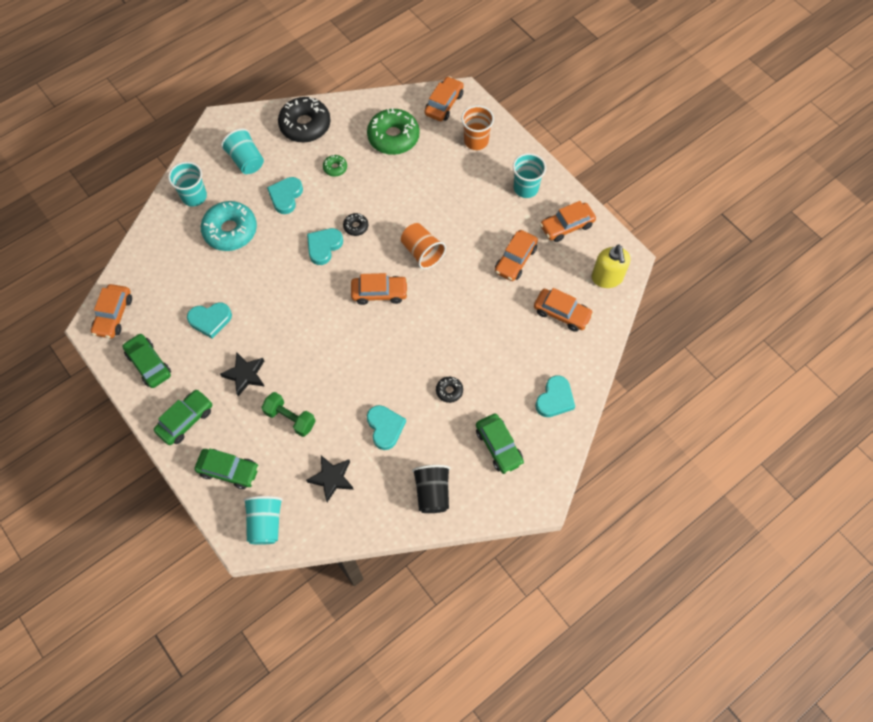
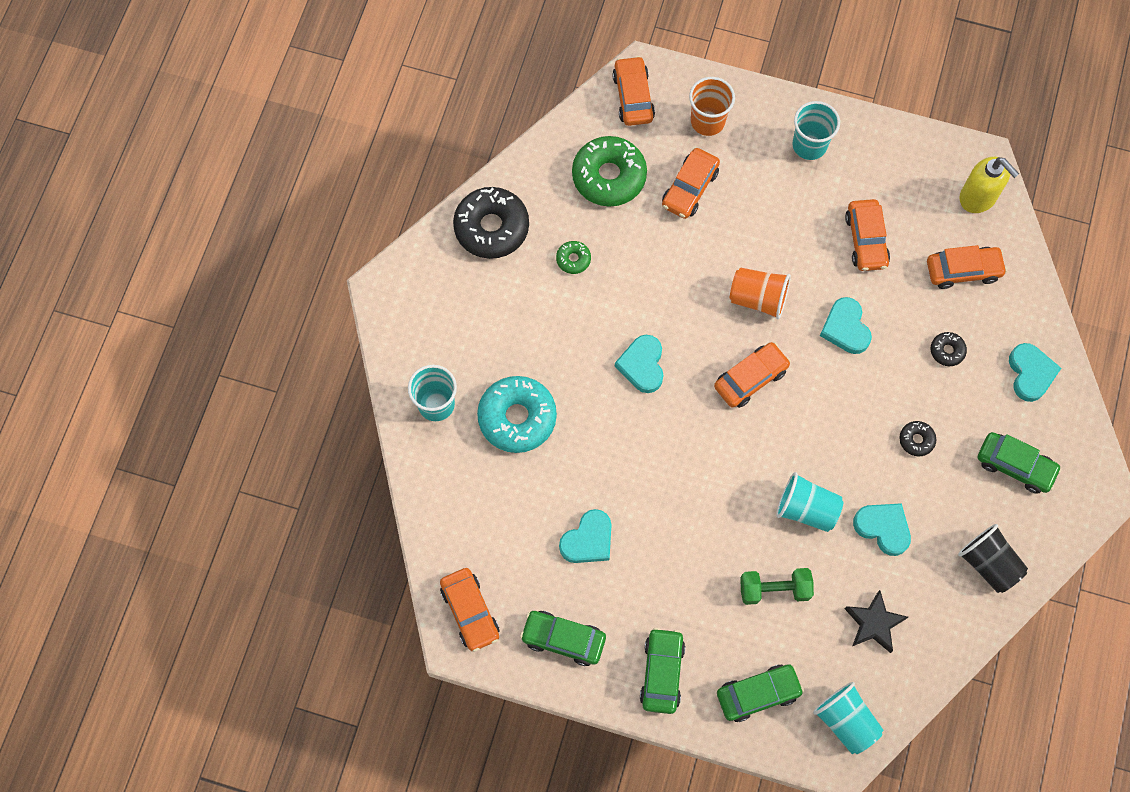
camera: 35 degrees left, 5 degrees up
black star [220,352,265,396] -> none
turquoise cup [221,128,264,174] -> turquoise cup moved to [776,472,843,532]
turquoise heart [267,177,303,214] -> turquoise heart moved to [820,297,872,354]
black donut [343,213,368,236] -> black donut moved to [931,332,967,366]
orange car [540,201,596,242] -> orange car moved to [662,148,720,219]

